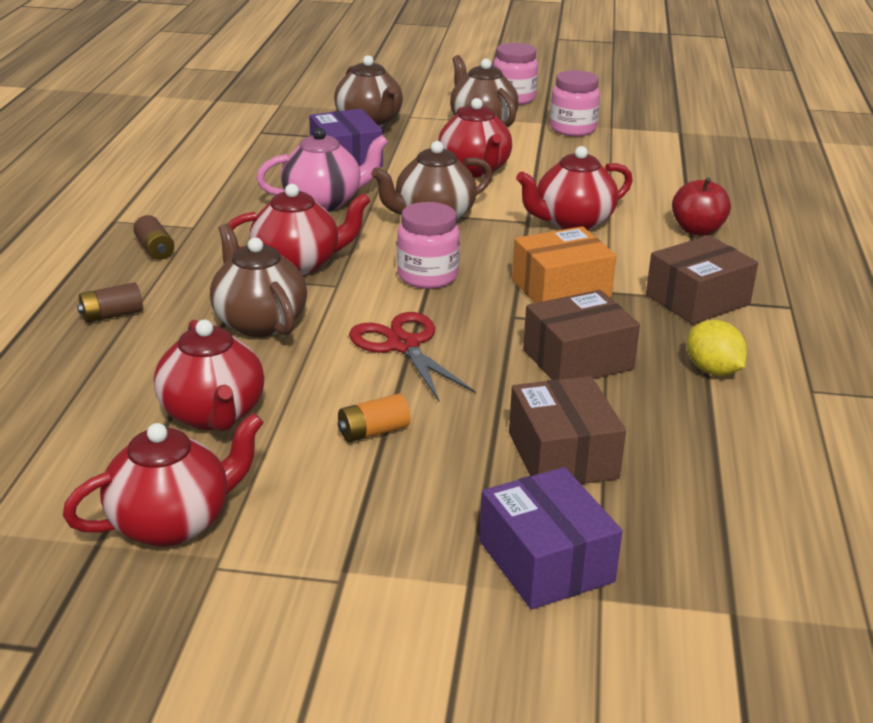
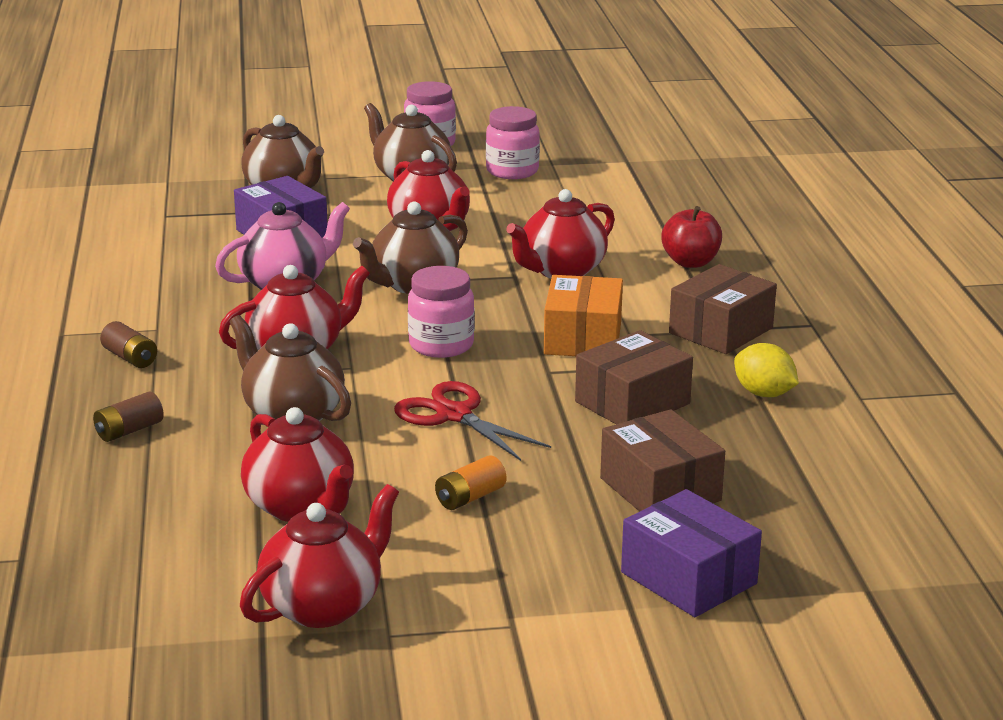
camera: 15 degrees left, 5 degrees down
orange box [512,226,616,303] -> orange box turned 45 degrees counterclockwise [544,275,623,356]

